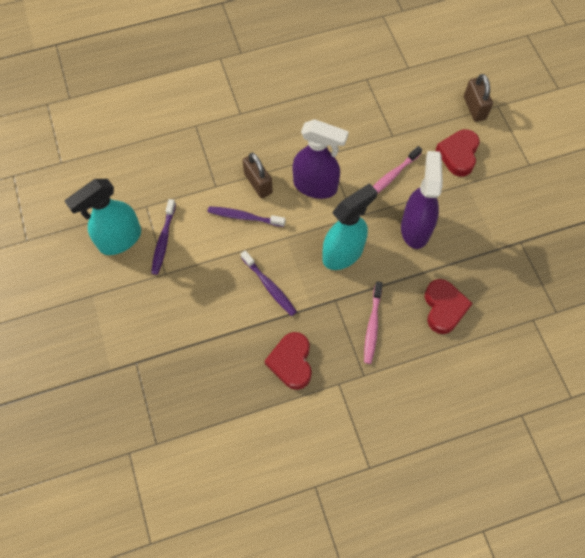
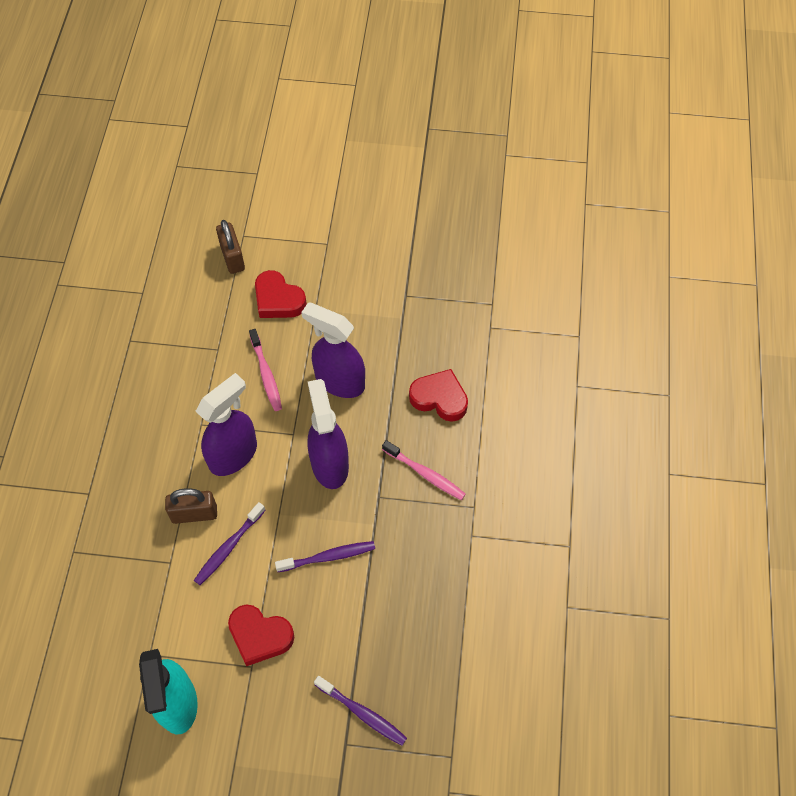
camera: 65 degrees left, 5 degrees down
purple toothbrush [151,199,176,275] -> purple toothbrush moved to [314,676,407,746]
red heart [265,332,312,390] -> red heart moved to [228,604,295,666]
turquoise spray bottle [322,183,378,270] -> purple spray bottle [308,379,349,489]
brown padlock [464,74,493,122] -> brown padlock turned 60 degrees clockwise [216,220,245,274]

